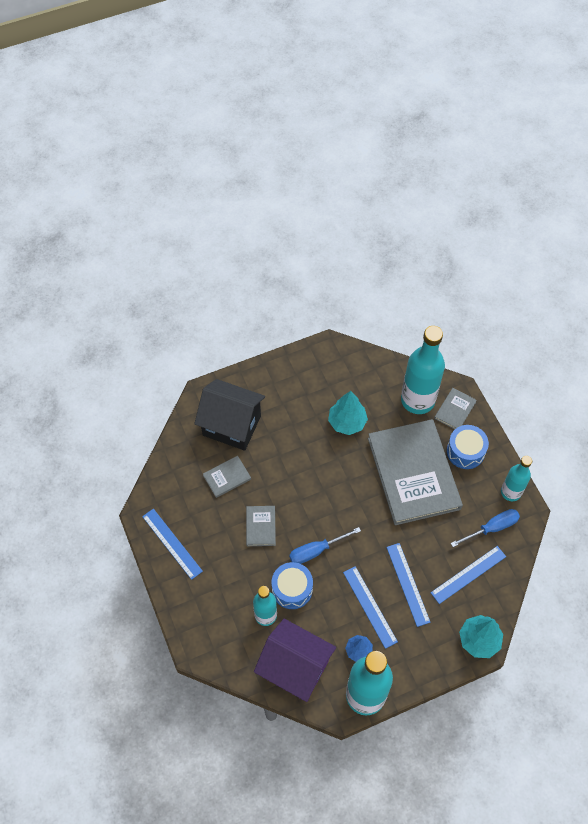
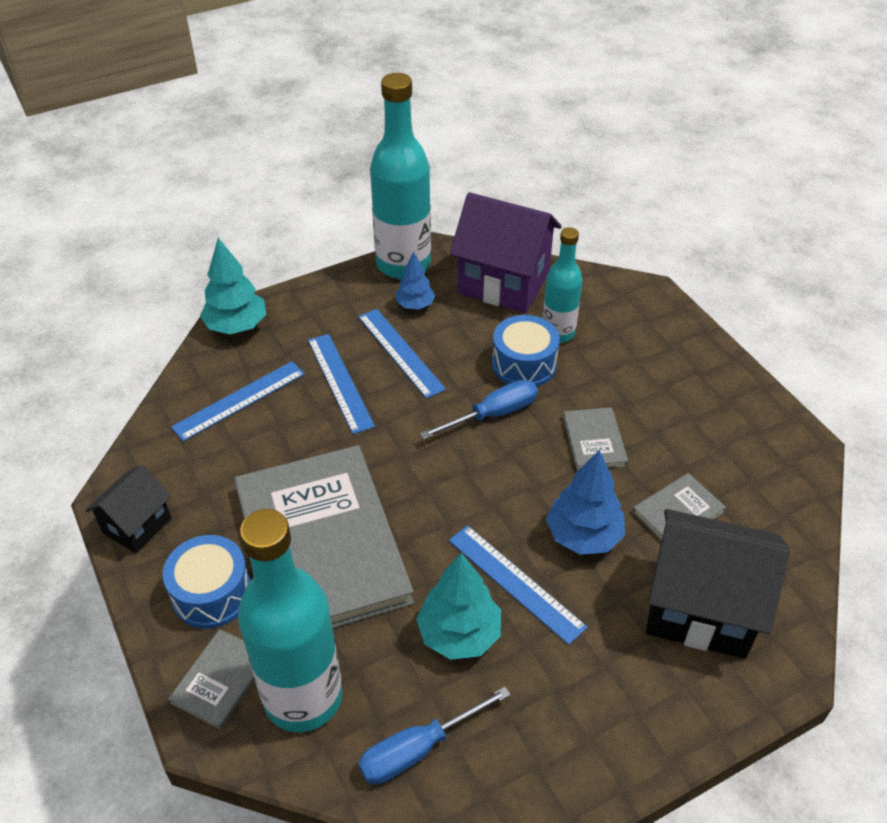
camera: 175 degrees right, 15 degrees down
blue ruler [142,509,203,580] -> blue ruler moved to [449,525,588,645]
blue screwdriver [451,509,520,547] -> blue screwdriver moved to [358,687,511,784]
turquoise bottle [501,456,532,501] -> black house [85,465,171,554]
none -> blue tree [546,450,625,555]

